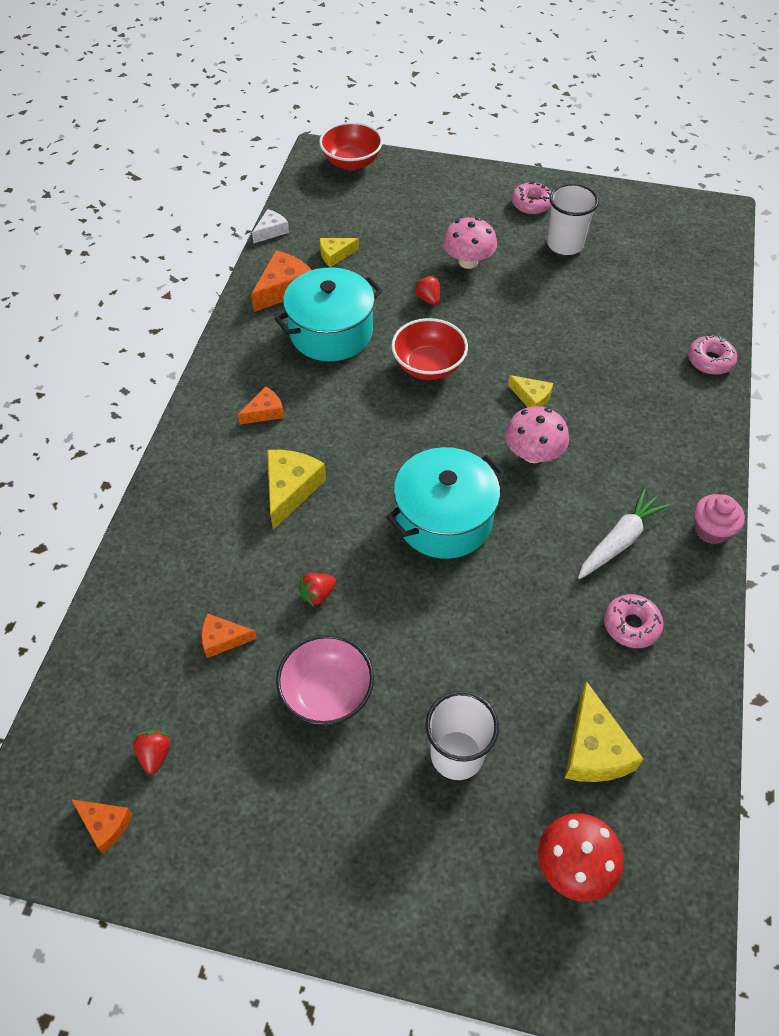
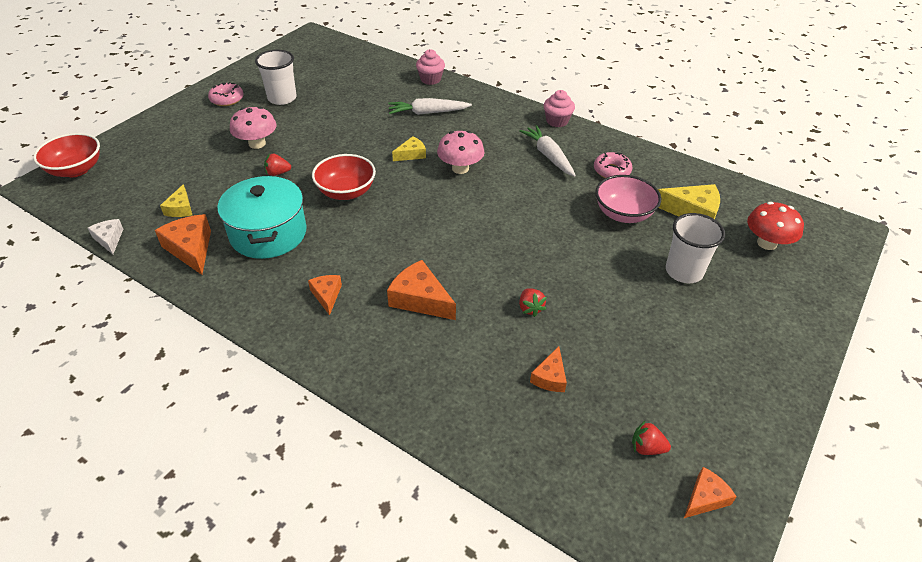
camera: 70 degrees left, 10 degrees down
yellow cheese [267,450,326,530] -> orange cheese [387,260,456,320]
pink bowl [276,634,374,725] -> pink bowl moved to [595,175,661,223]
turquoise pot [386,447,505,559] -> none
pink donut [688,335,737,375] -> pink cupcake [416,49,445,85]
none -> white carrot [388,98,472,115]

